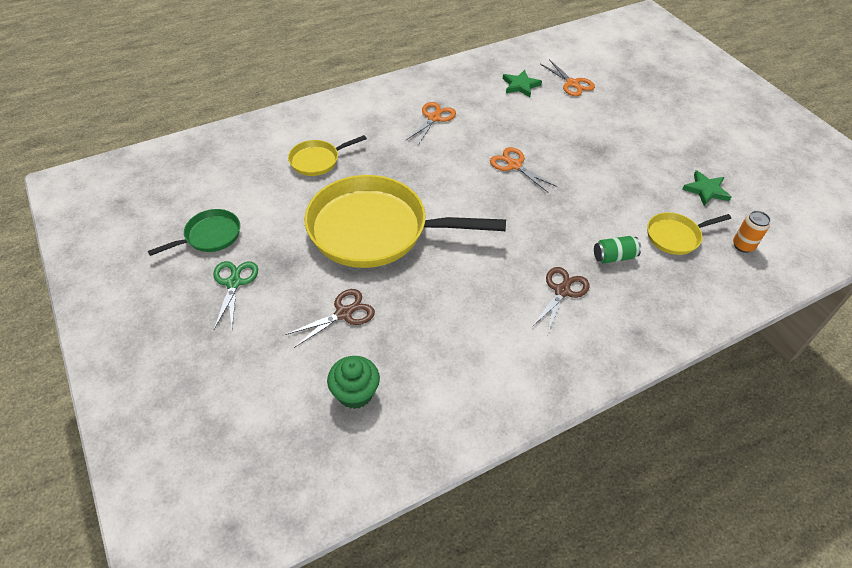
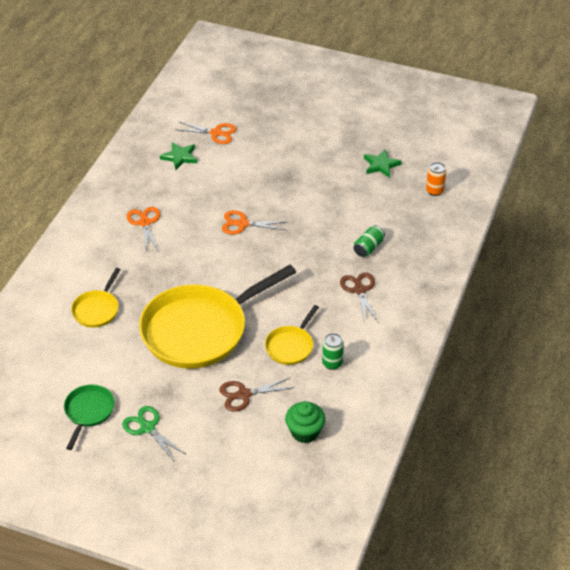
camera: 40 degrees left, 5 degrees down
brown scissors [285,289,375,348] -> brown scissors turned 120 degrees counterclockwise [219,377,294,412]
yellow pan [647,212,731,255] -> yellow pan moved to [265,305,319,365]
none -> green can [322,333,344,370]

